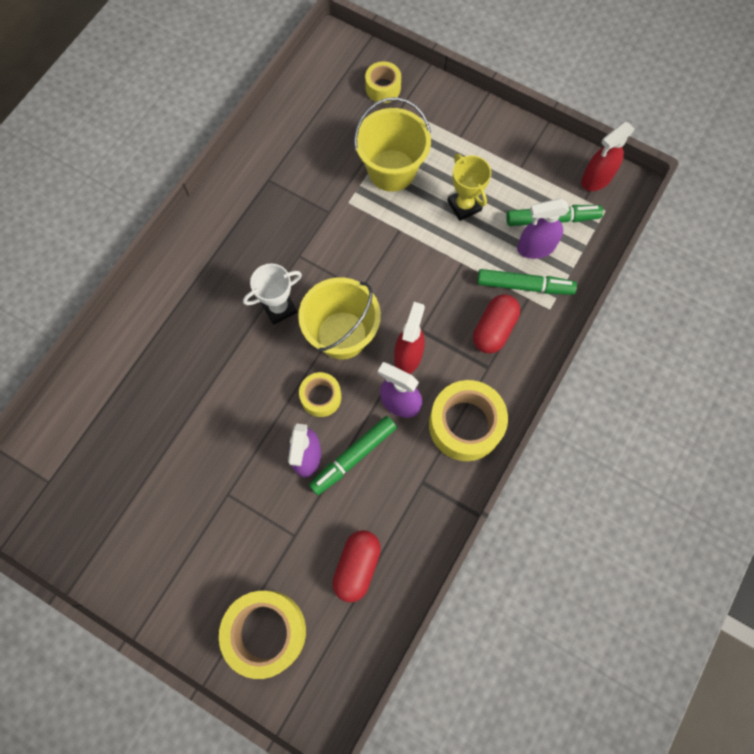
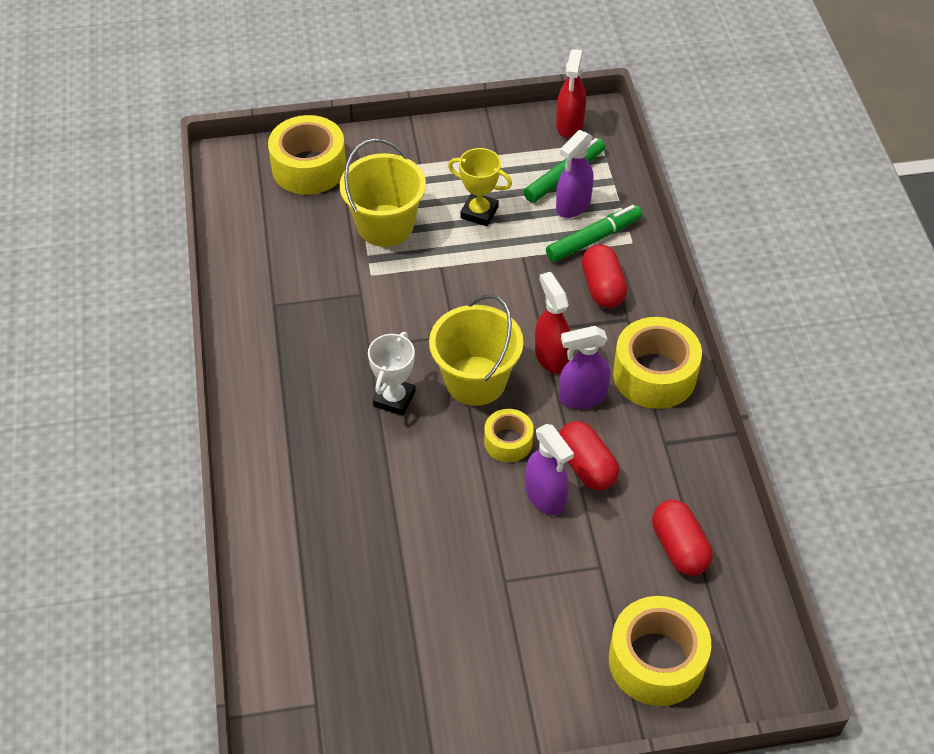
camera: 40 degrees left, 20 degrees down
green marker [309,416,397,495] -> red capsule [559,421,619,490]
yellow tape [365,61,401,103] -> yellow tape [268,115,346,195], size x1.78

